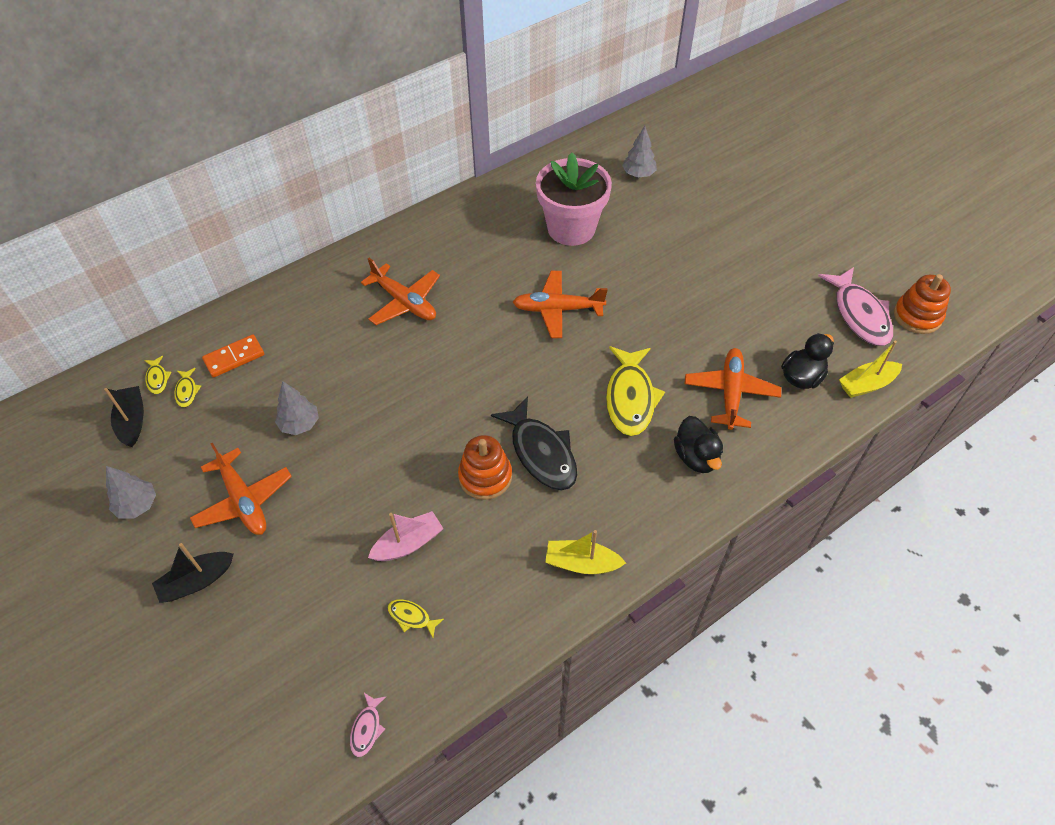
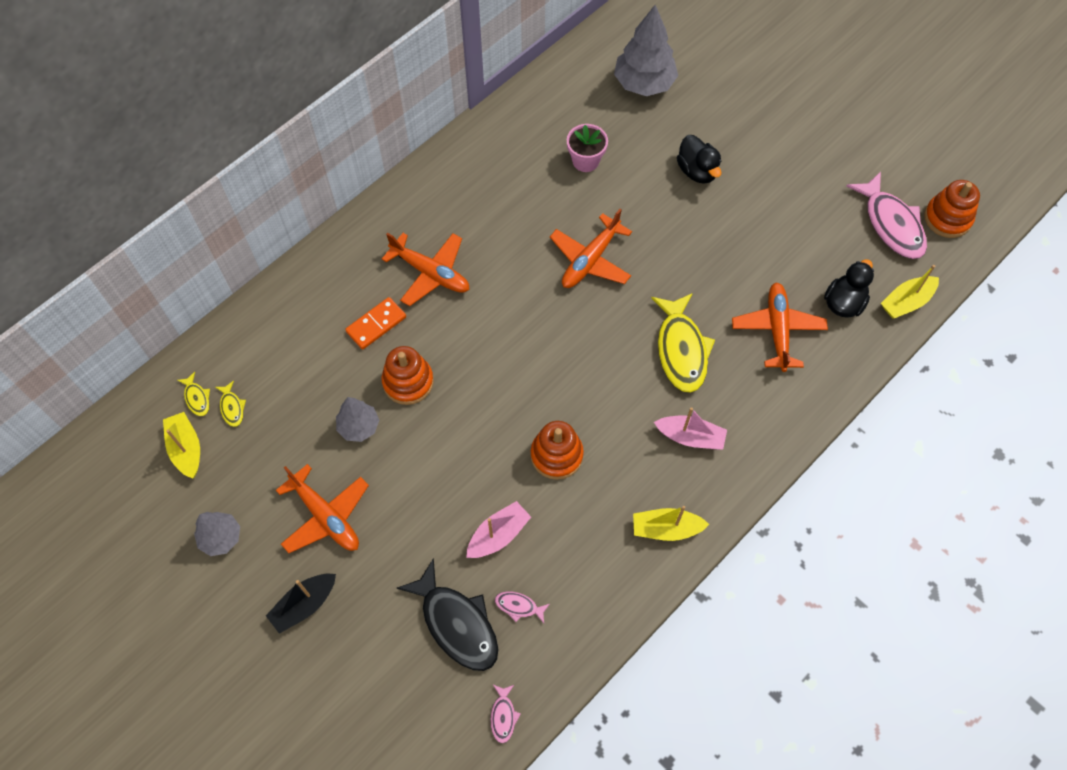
camera: 10 degrees left, 10 degrees up
black boat [104,386,144,447] -> yellow boat [163,412,200,479]
orange domino [202,334,264,378] -> orange domino moved to [345,297,406,349]
yellow fish [388,599,444,637] -> pink fish [495,591,550,623]
black fish [491,397,577,491] -> black fish moved to [397,558,498,671]
orange plane [513,271,608,338] -> orange plane turned 45 degrees counterclockwise [550,209,632,288]
pink flower pot [536,152,612,246] -> pink flower pot [567,124,608,172], size x0.53
grey tree [622,126,657,178] -> grey tree [614,5,678,96], size x1.71
black duck [674,416,723,473] -> black duck moved to [677,135,722,184]
none -> orange stacking toy [382,346,434,405]
none -> pink boat [654,407,727,450]

